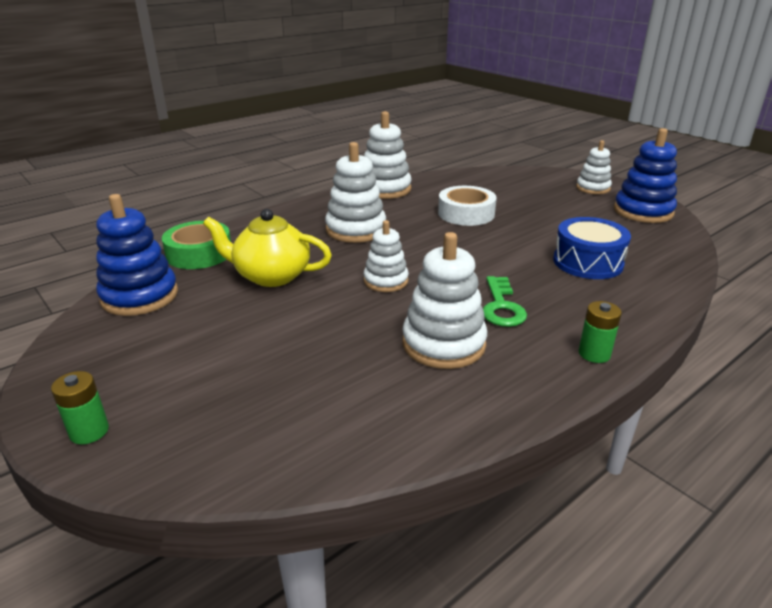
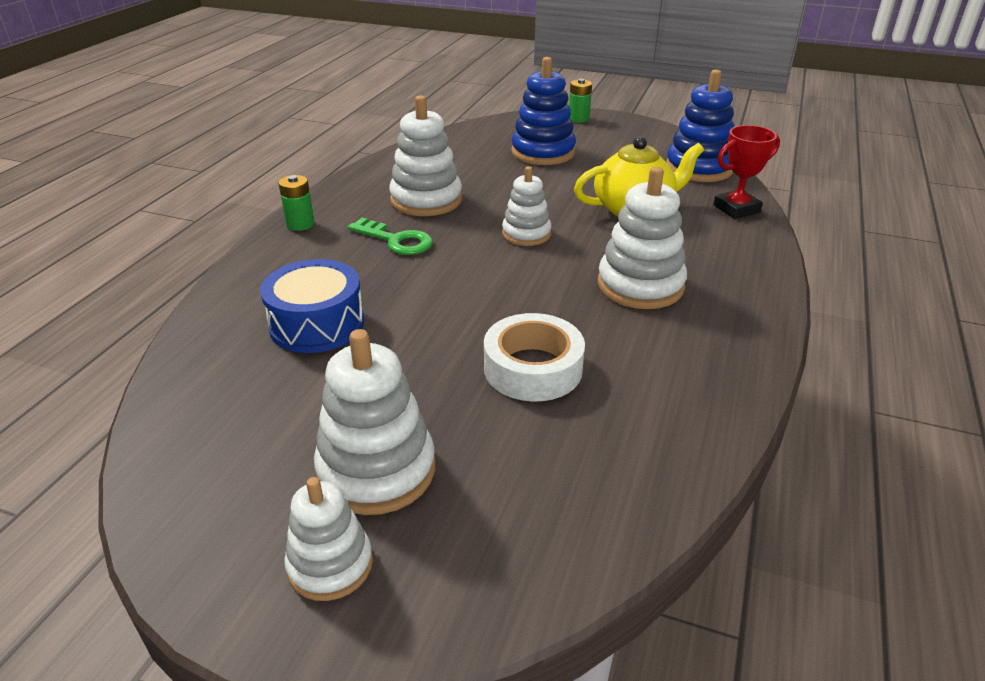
camera: 150 degrees right, 5 degrees up
green tape [162,221,231,269] -> red trophy [713,125,780,219]
white stacking toy [364,111,412,199] -> white stacking toy moved to [314,329,435,515]
green key [483,276,527,327] -> green key turned 150 degrees clockwise [348,217,433,255]
blue stacking toy [614,128,677,223] -> blue stacking toy moved to [511,57,576,165]

